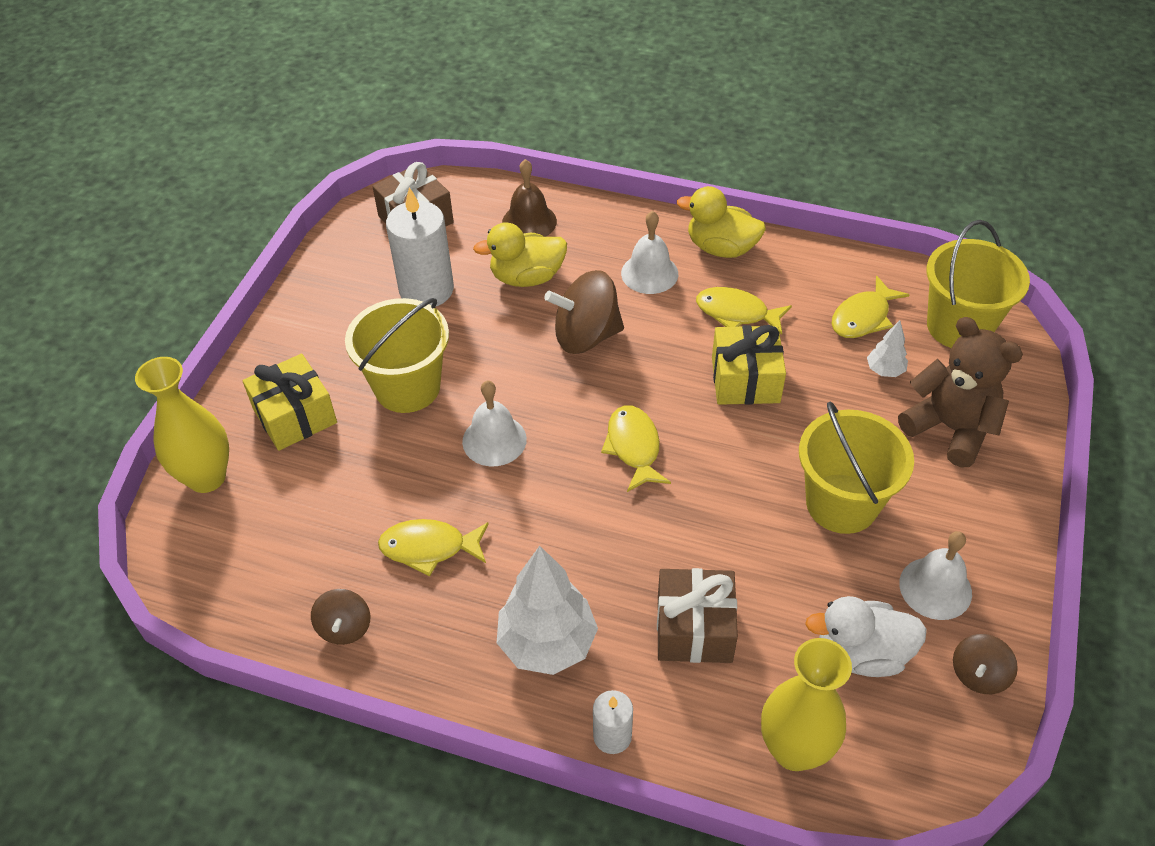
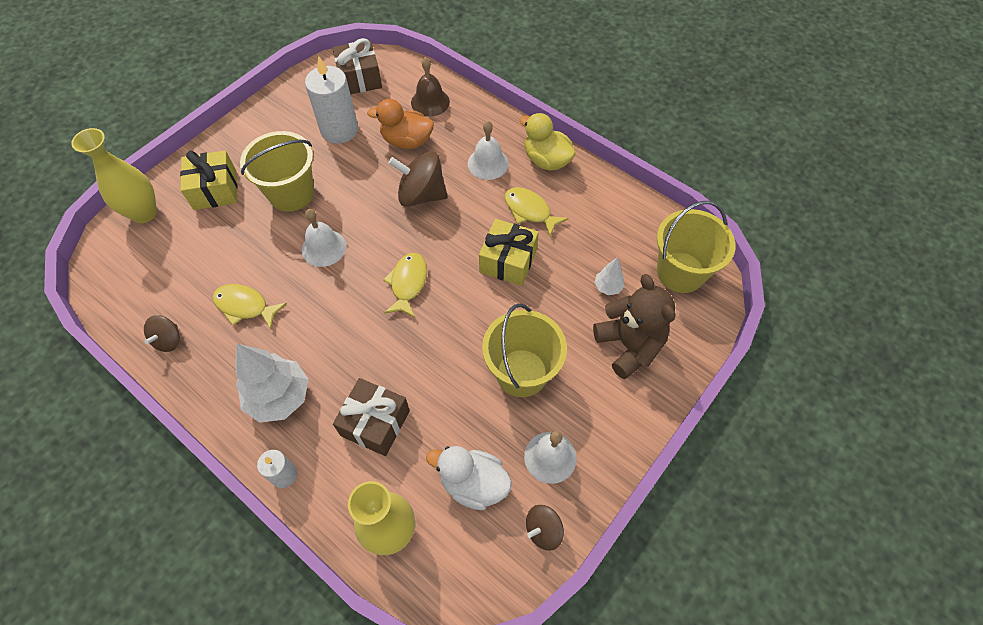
camera: 20 degrees right, 10 degrees up
yellow duck [473,222,567,287] -> orange duck [367,99,434,149]
yellow fish [832,276,910,338] -> none

